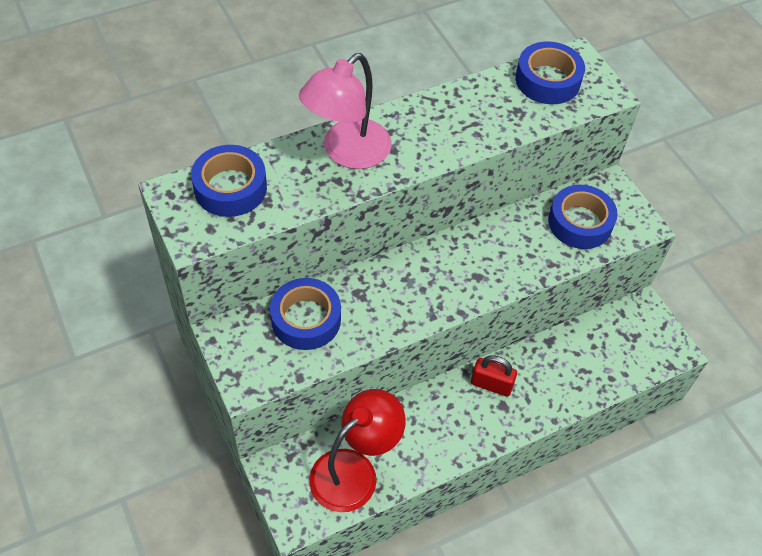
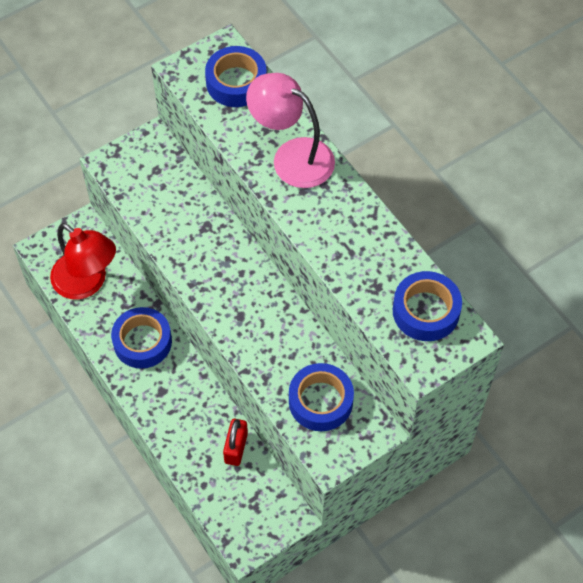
camera: 85 degrees right, 5 degrees up
blue tape [270,278,341,350] -> blue tape moved to [111,307,172,369]
red padlock [471,355,517,397] -> red padlock moved to [223,419,248,466]

